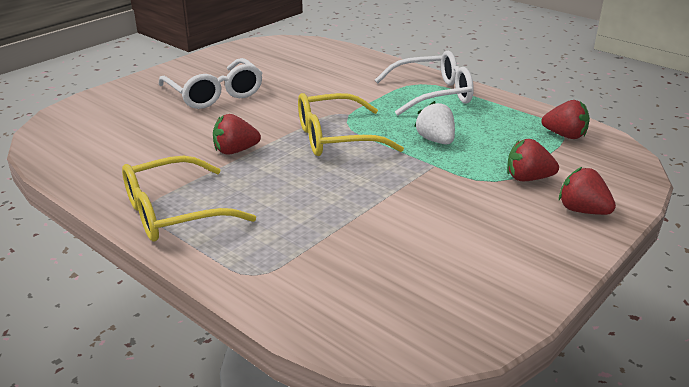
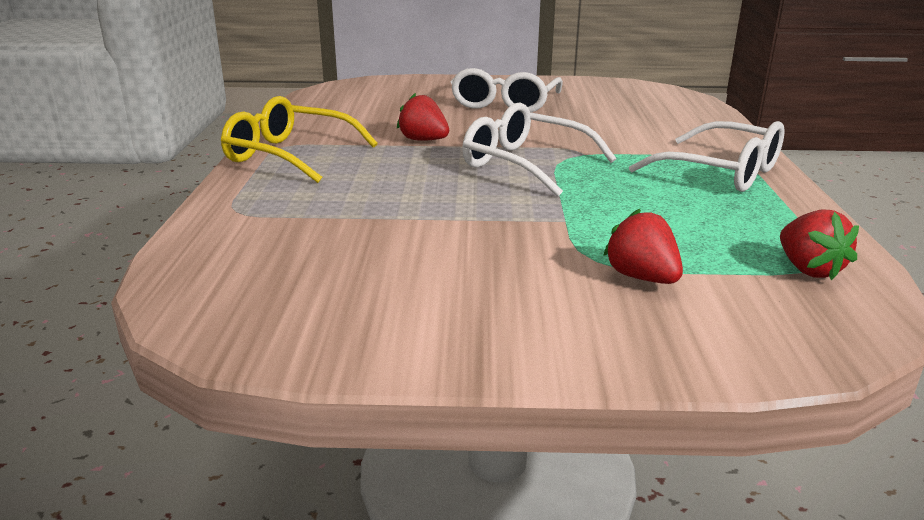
camera: 50 degrees right, 5 degrees down
yellow glasses [298,93,404,156] -> white glasses [462,103,616,197]
white strawberry [414,101,455,144] -> none
red strawberry [559,167,616,215] -> none

